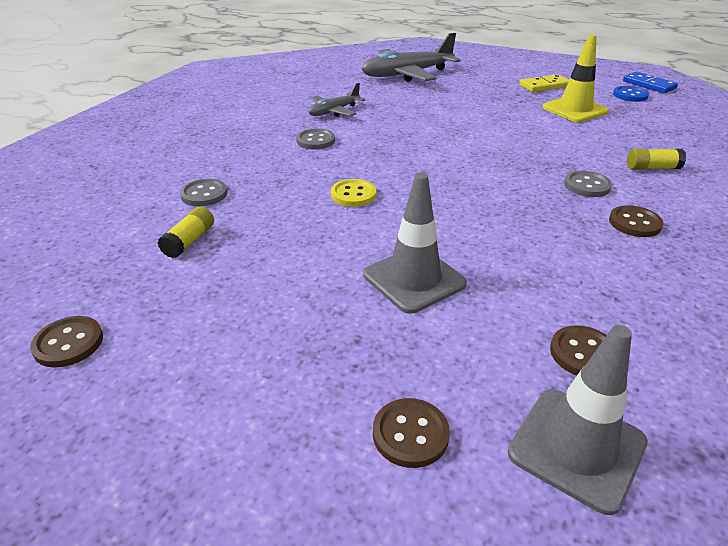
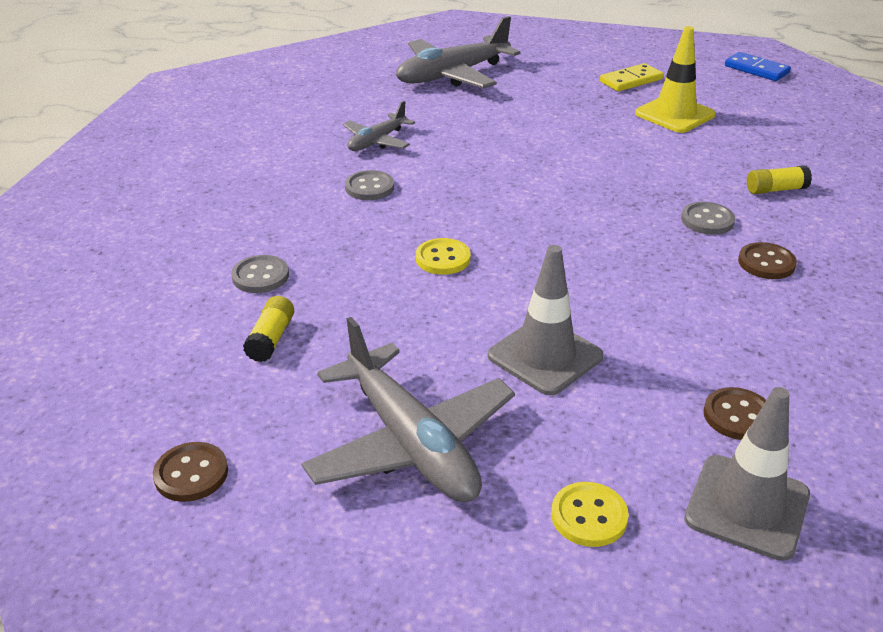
camera: 10 degrees left, 0 degrees up
brown button [373,398,450,468] -> yellow button [551,482,629,547]
blue button [613,86,649,102] -> none
none -> grey plane [301,317,515,502]

